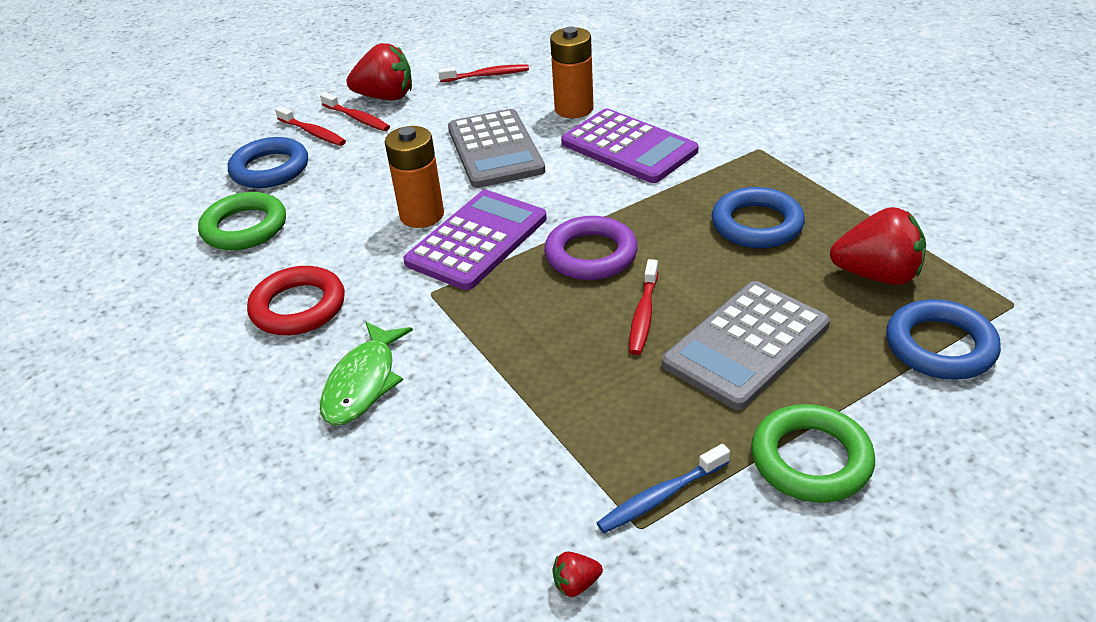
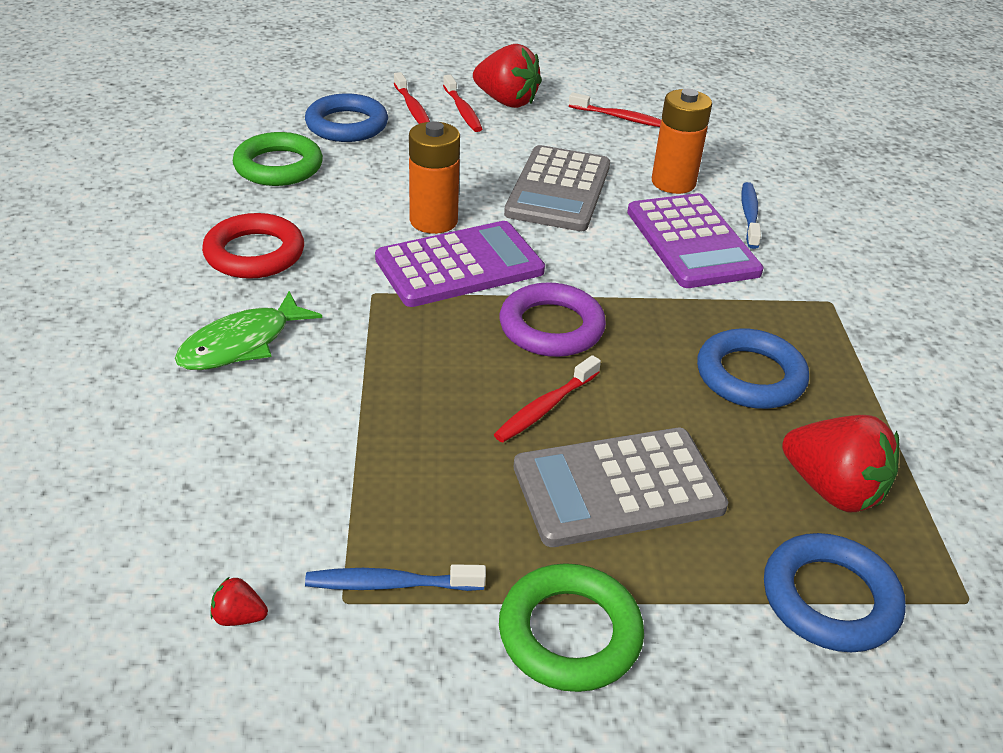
camera: 25 degrees right, 0 degrees up
none -> blue toothbrush [741,182,761,249]

